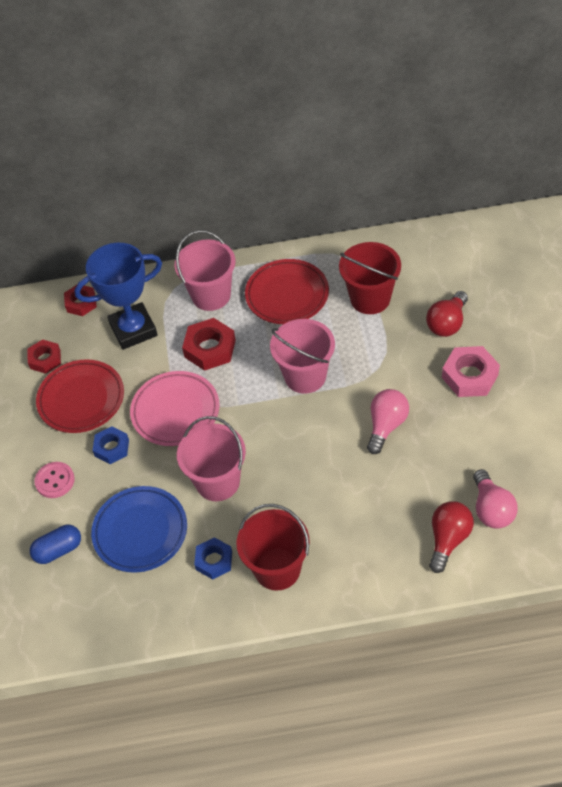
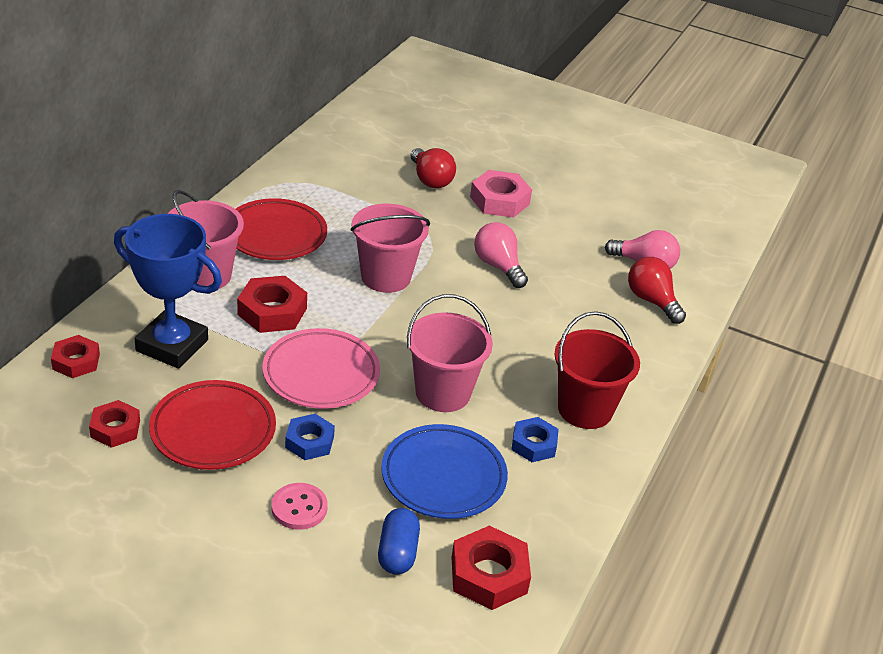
camera: 65 degrees left, 15 degrees down
blue trophy [75,243,162,350] -> blue trophy turned 75 degrees counterclockwise [114,214,222,369]
red bucket [339,242,401,314] -> none
none -> red nut [451,526,531,610]

